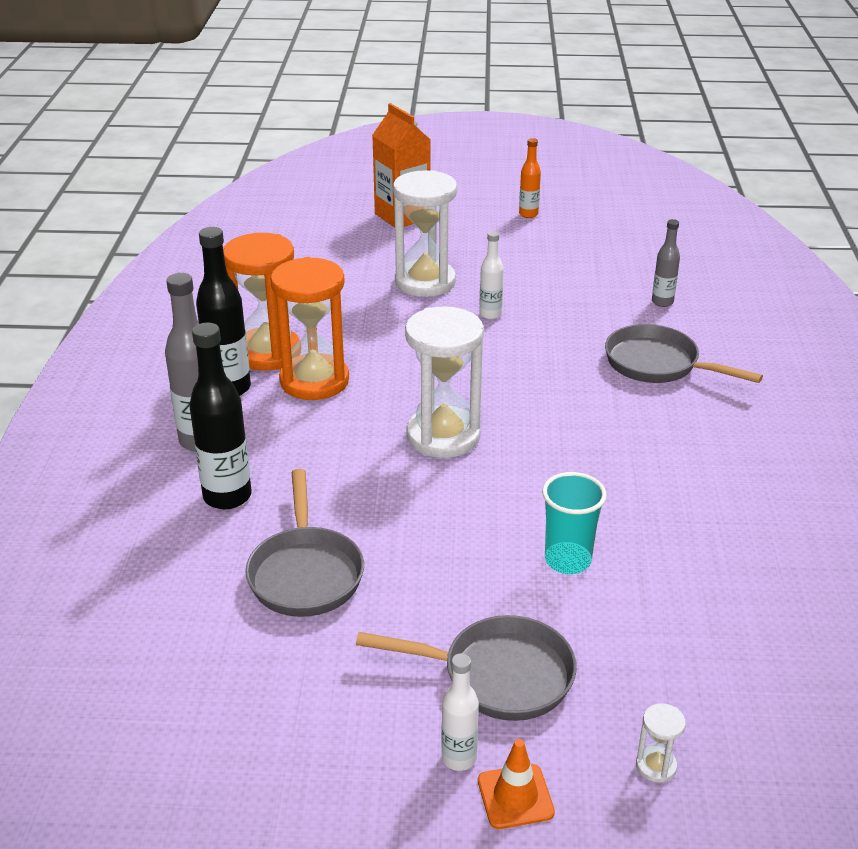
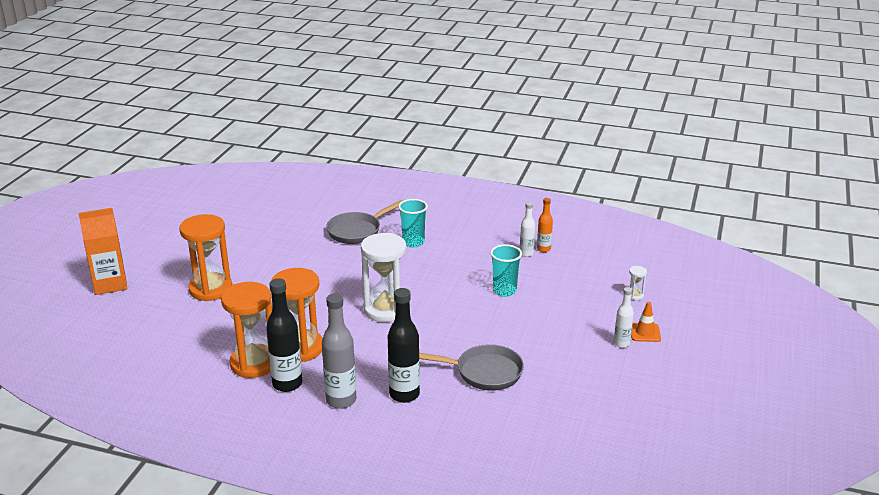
camera: 75 degrees left, 5 degrees down
grey pan [356,615,577,721] -> none
white hourglass [393,170,457,297] -> orange hourglass [179,214,232,301]
white bottle [479,231,504,320] -> white bottle moved to [520,202,535,257]
orange bottle [519,138,541,218] -> orange bottle moved to [537,198,553,252]
grey bottle [652,219,680,307] -> none
none -> turquoise cup [398,199,428,247]

